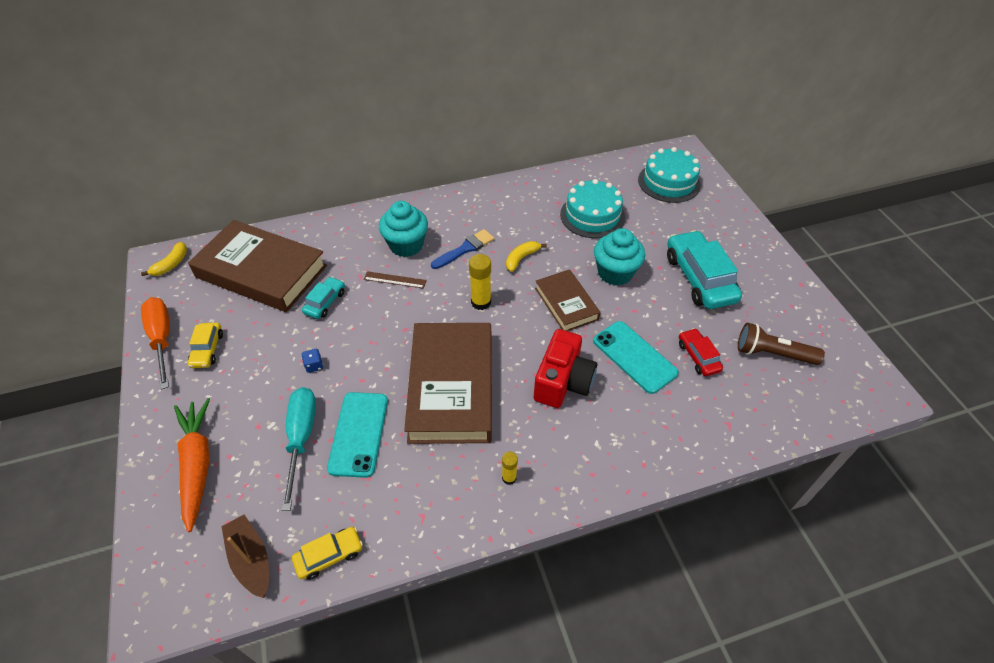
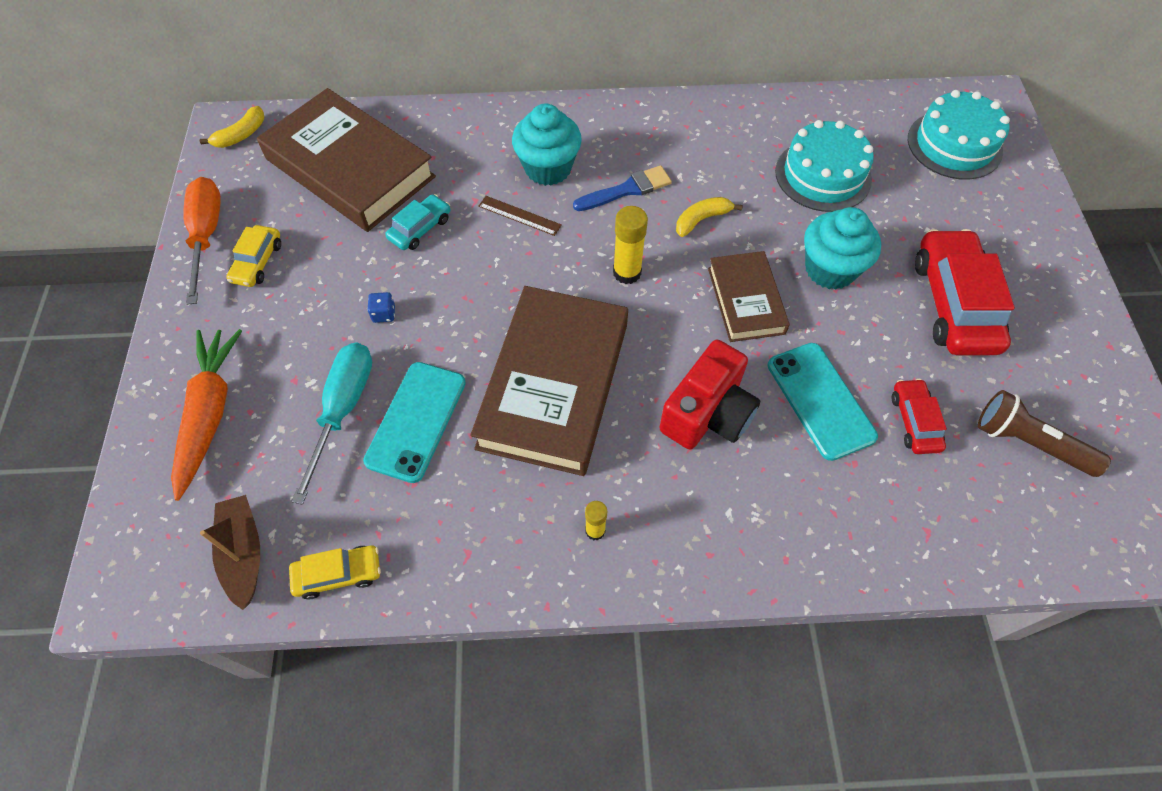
camera: 15 degrees right, 10 degrees up
turquoise car [667,230,742,309] -> red car [915,229,1015,355]

